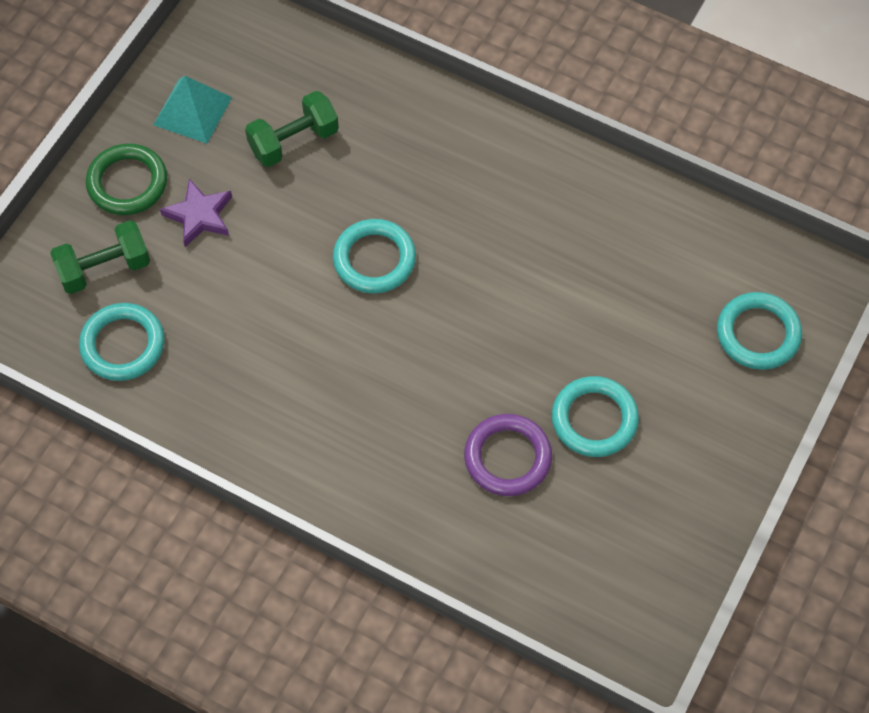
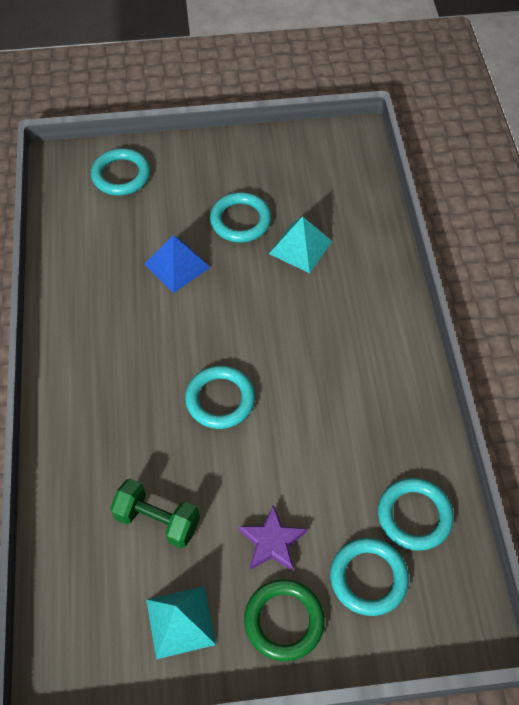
camera: 125 degrees left, 5 degrees down
green dumbbell [50,220,150,294] -> turquoise ring [330,538,409,616]
purple ring [464,414,552,496] -> turquoise pyramid [269,217,332,273]
none -> blue pyramid [144,235,211,293]

